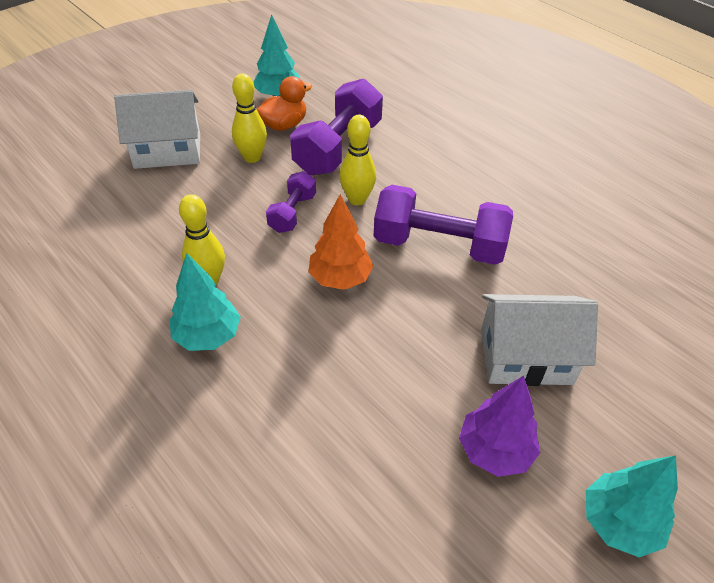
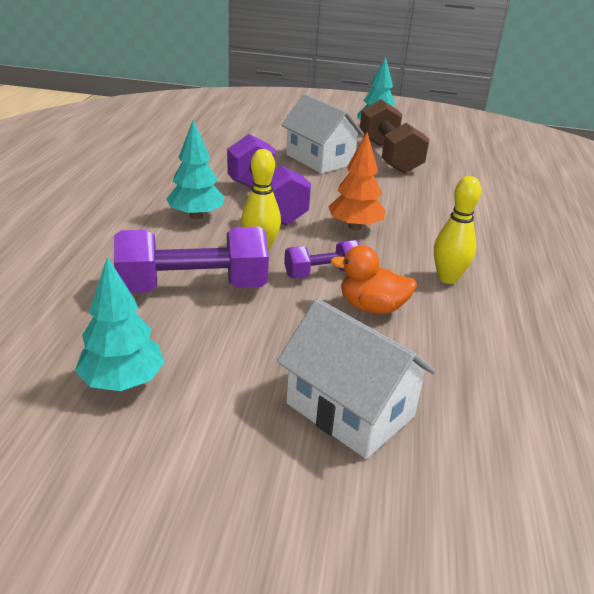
camera: 130 degrees left, 15 degrees down
turquoise tree [170,253,241,351] -> turquoise tree moved to [166,120,224,219]
yellow bowling pin [232,74,267,163] -> none
orange duck [257,76,312,131] -> orange duck moved to [330,245,417,314]
purple tree [459,376,540,477] -> brown dumbbell [360,99,430,174]

